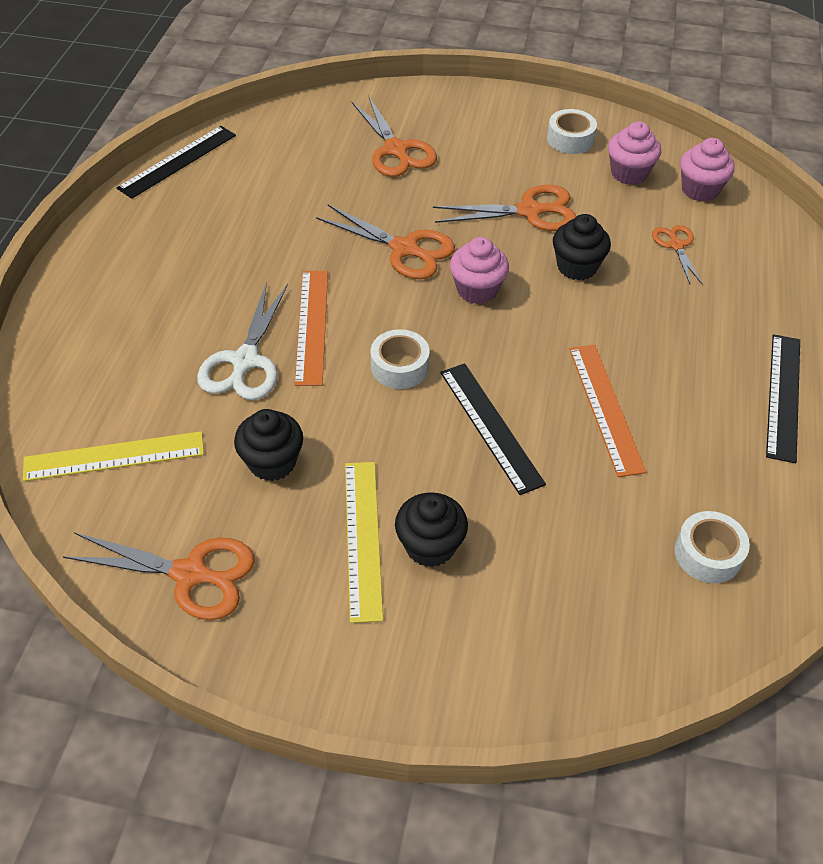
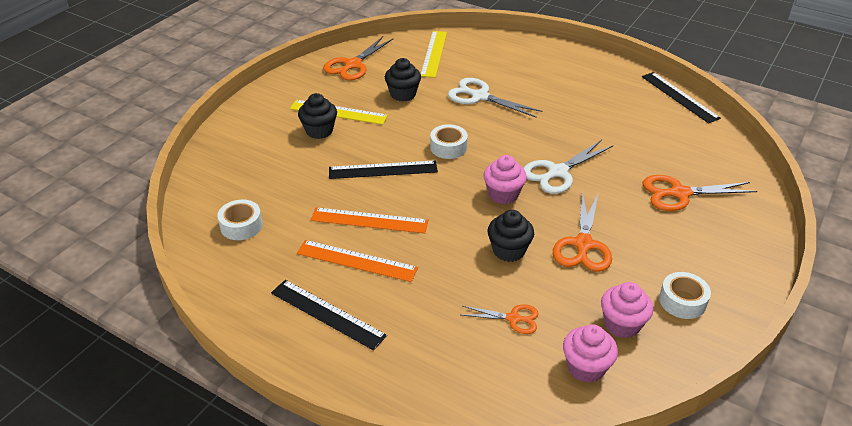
camera: 110 degrees right, 10 degrees down
orange ruler [294,271,328,386] -> orange ruler moved to [297,240,418,282]
orange scissors [316,205,455,279] -> white scissors [523,140,613,194]

